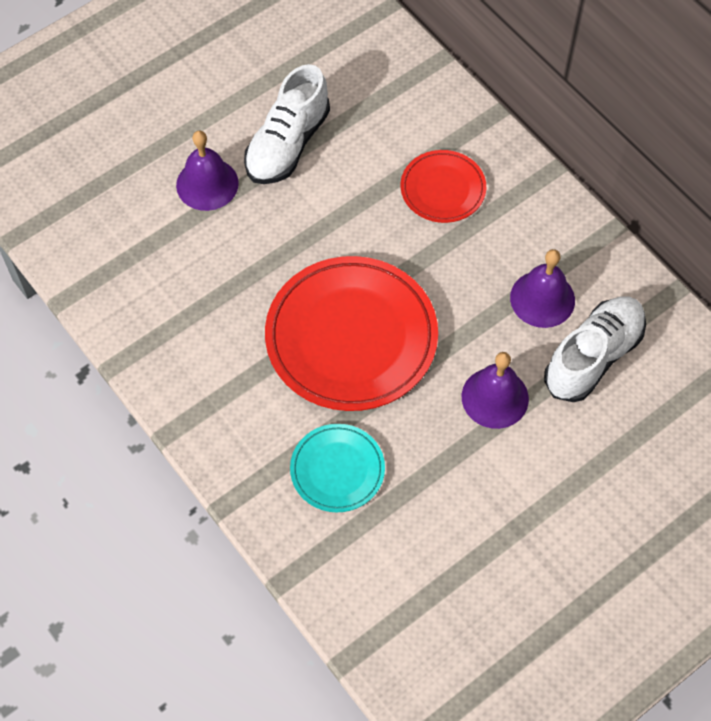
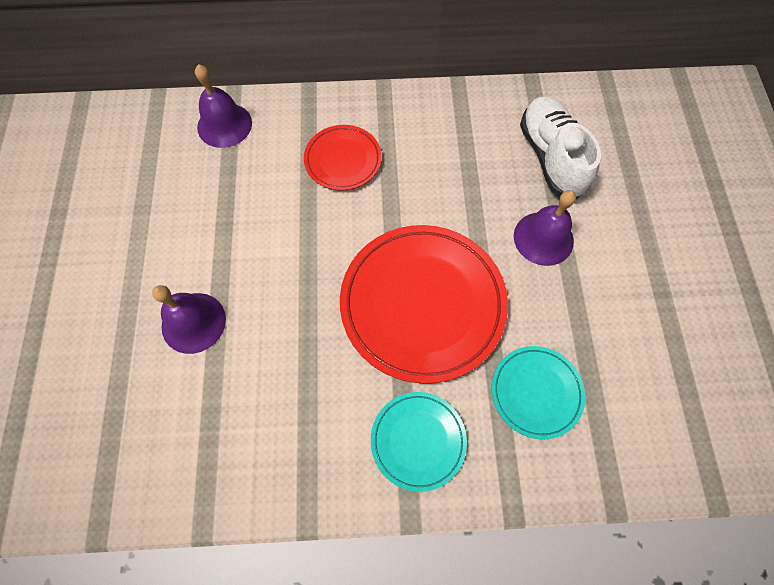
camera: 55 degrees left, 5 degrees up
white shoe [244,64,330,184] -> none
purple bell [510,249,575,328] -> purple bell moved to [195,64,252,148]
none -> turquoise plate [371,392,467,492]

